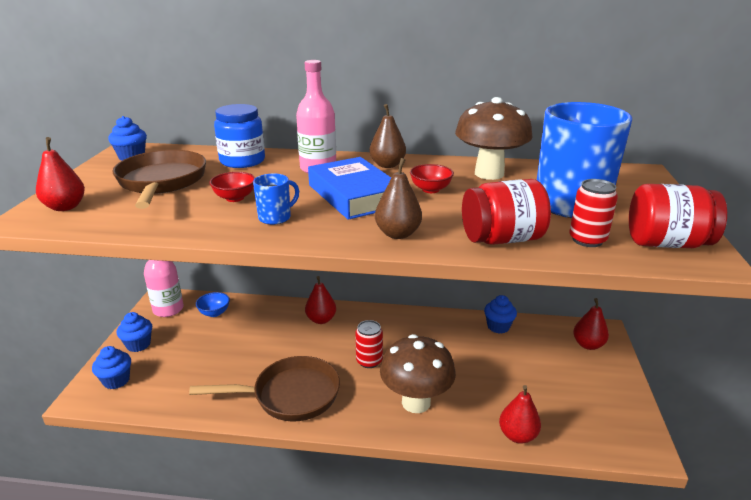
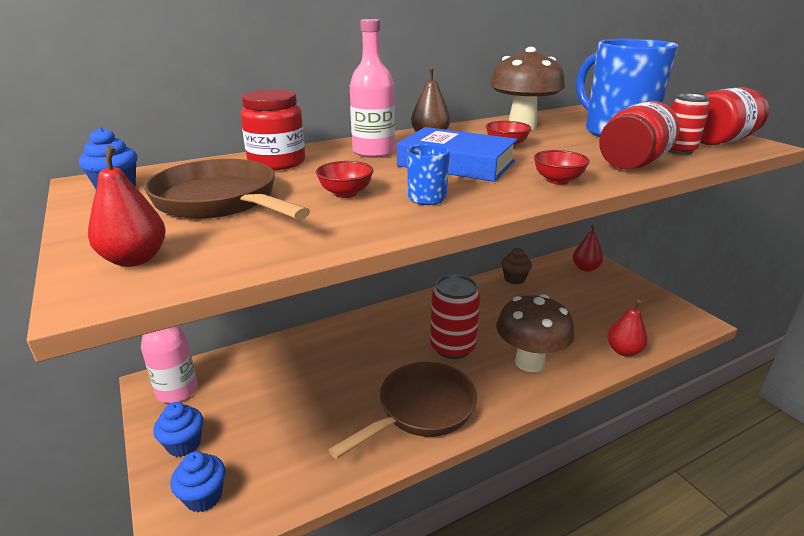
camera: 35 degrees left, 0 degrees up
blue bowl [196,292,230,317] -> none
blue jar [214,104,265,168] -> red jar [240,89,305,170]
red pear [305,276,336,324] -> none
red can [355,320,383,368] -> red can [430,275,480,359], size x1.62
brown pear [375,158,422,239] -> red bowl [534,150,590,185]
blue cupcake [484,295,517,334] -> brown cupcake [501,248,532,285]

